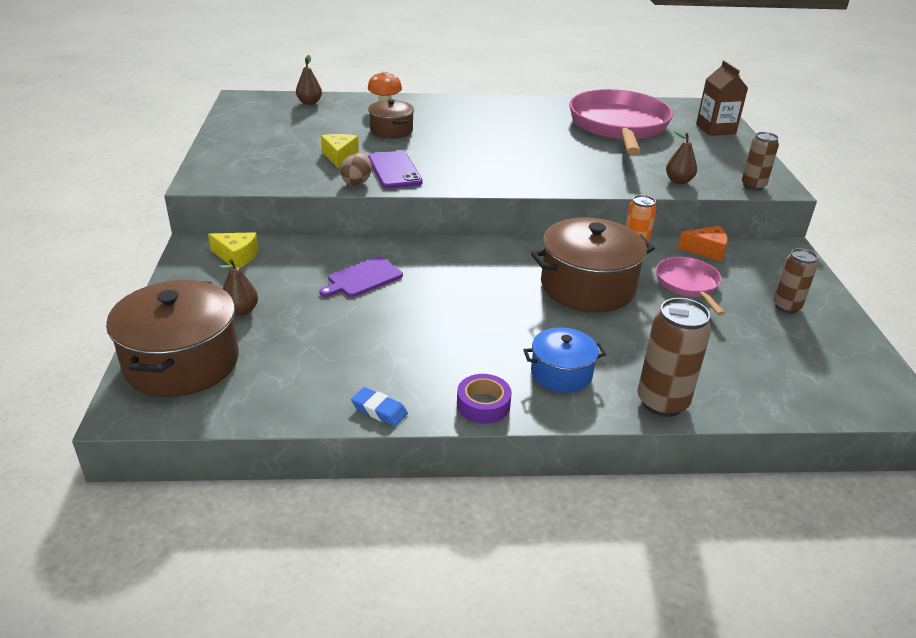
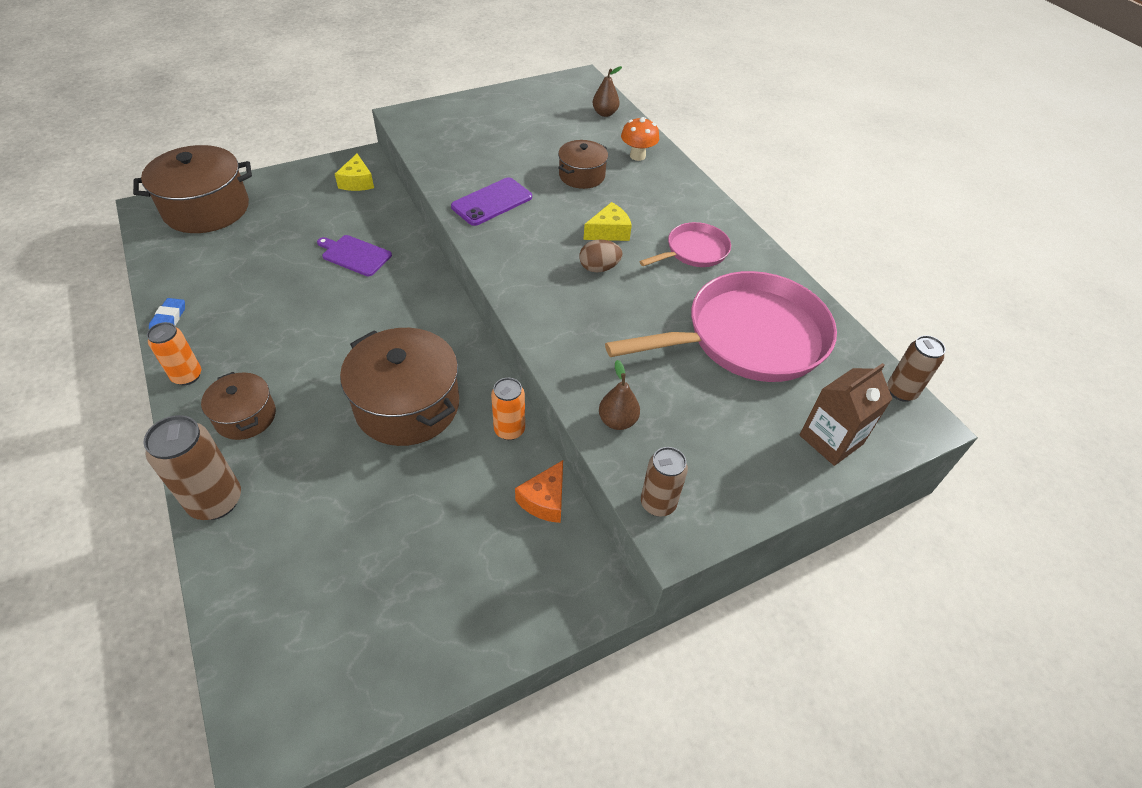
camera: 65 degrees right, 15 degrees up
brown pear [219,259,258,316] -> none
yellow cheese [321,134,359,168] -> yellow cheese moved to [583,202,632,241]
brown egg [340,153,372,186] -> brown egg moved to [580,239,622,272]
purple tape [457,374,512,424] -> orange can [147,322,201,385]
blue pot [523,328,606,393] -> brown pot [201,372,276,440]
pink pan [656,257,725,315] -> pink pan moved to [639,222,731,267]
orange cheese [678,226,728,262] -> orange cheese turned 45 degrees clockwise [515,460,563,523]
brown can [773,248,818,313] -> brown can moved to [887,335,946,402]

